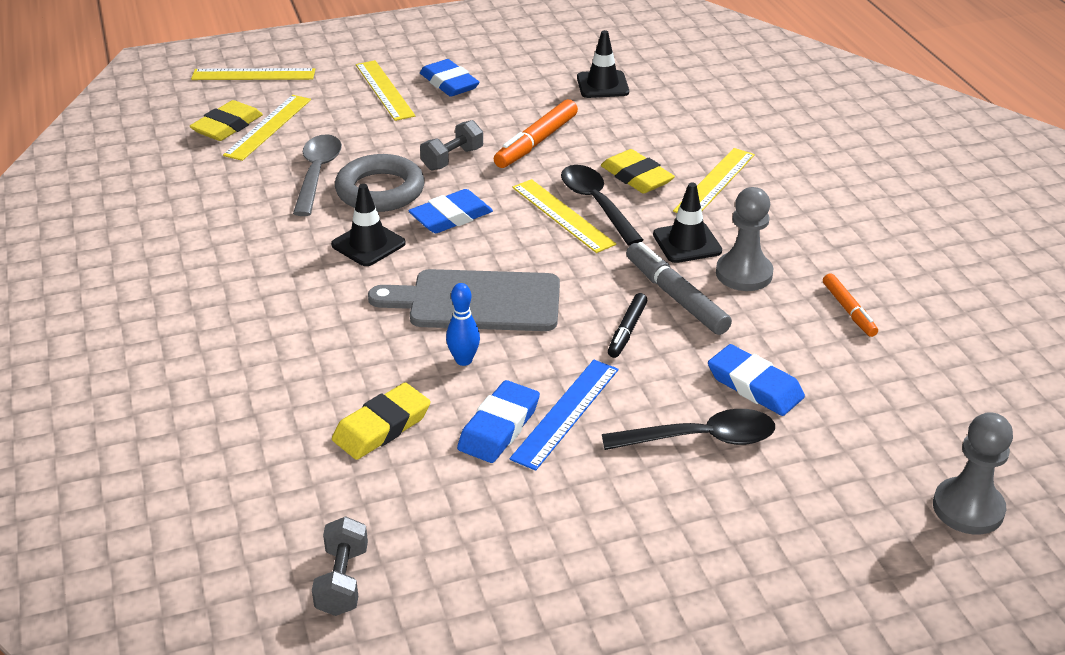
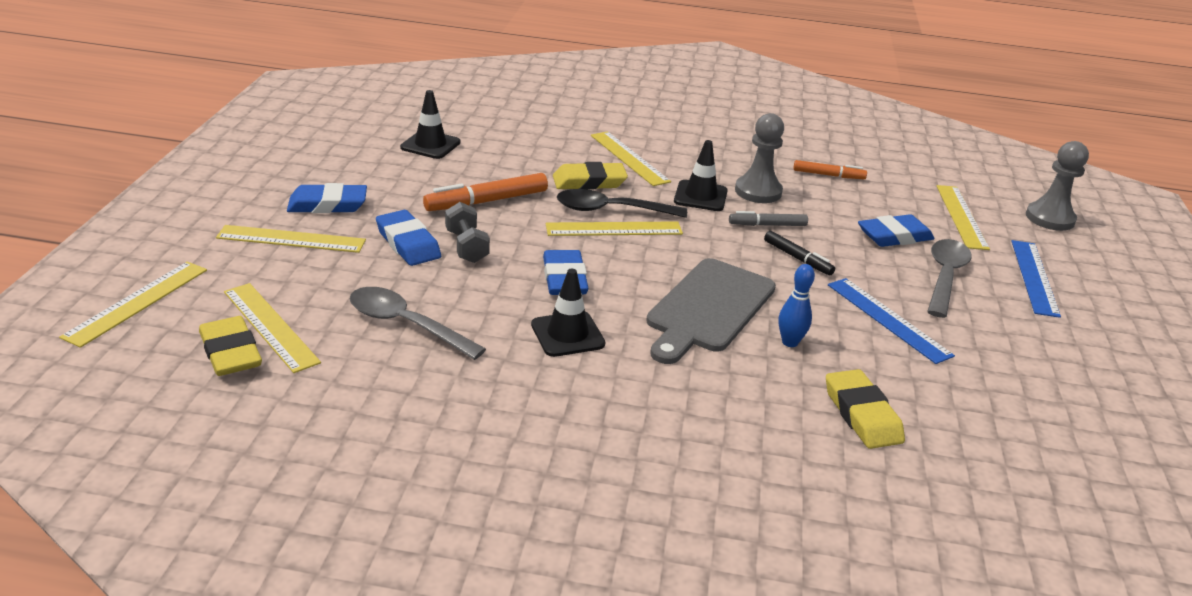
camera: 65 degrees left, 5 degrees down
grey dumbbell [312,516,368,616] -> none
grey ring [335,154,425,212] -> none
blue eraser [457,380,540,463] -> blue eraser moved to [376,210,441,266]
orange marker [494,99,578,168] -> orange marker turned 90 degrees clockwise [423,173,548,211]
black spoon [602,409,775,450] -> grey spoon [927,239,972,318]
grey marker [626,242,732,335] -> grey marker [729,211,808,226], size x0.61
none -> yellow ruler [937,185,990,250]
none -> blue ruler [1011,240,1061,318]

